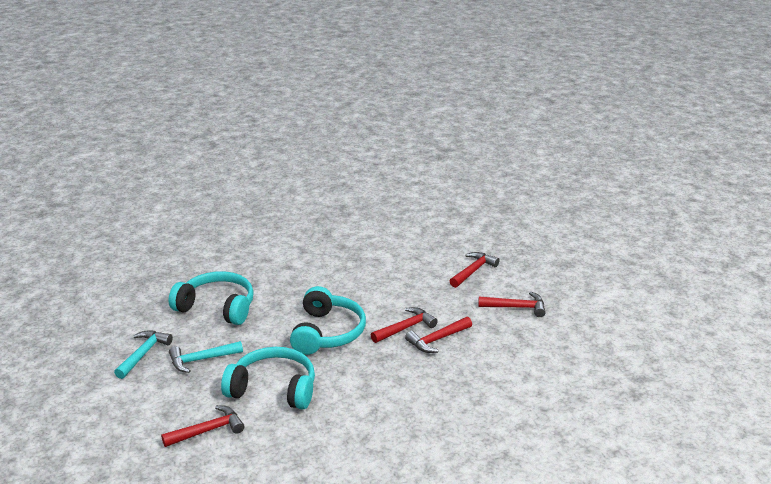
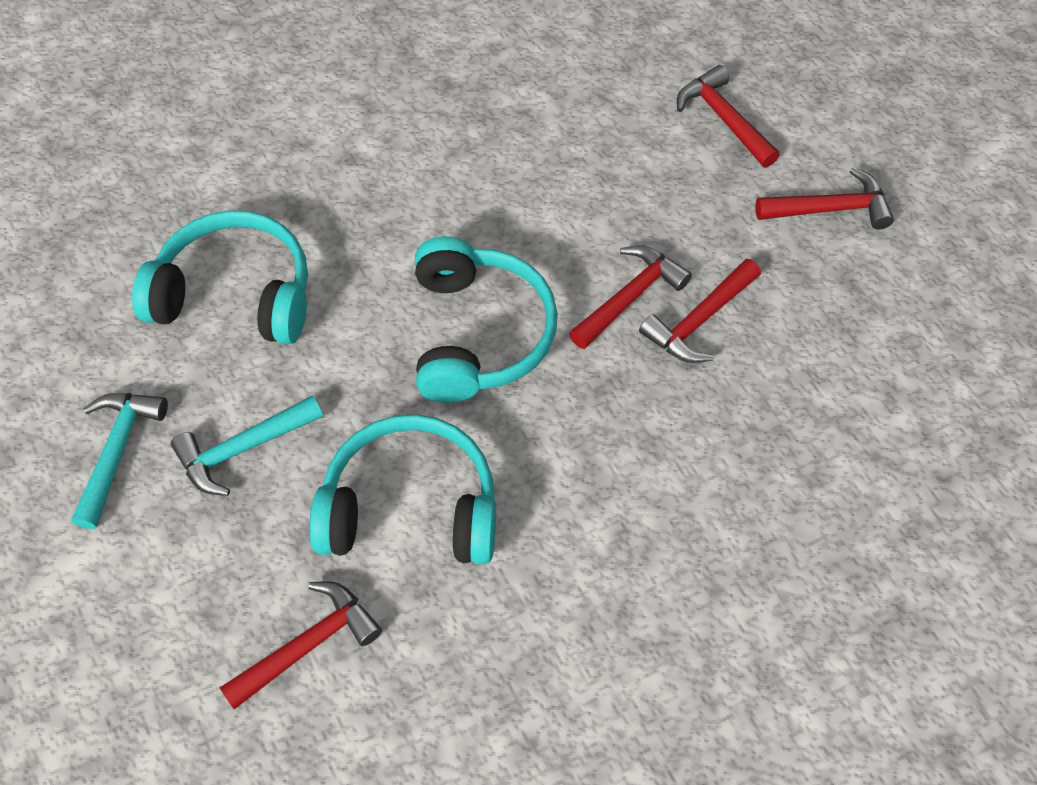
camera: 10 degrees left, 30 degrees up
red hammer [450,252,500,288] -> red hammer turned 60 degrees counterclockwise [677,65,780,167]

